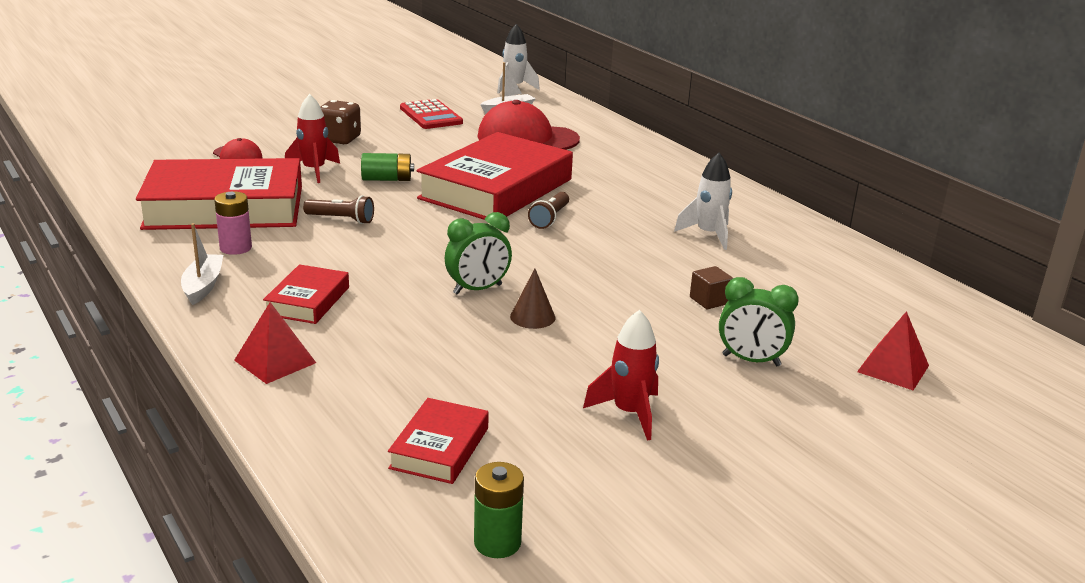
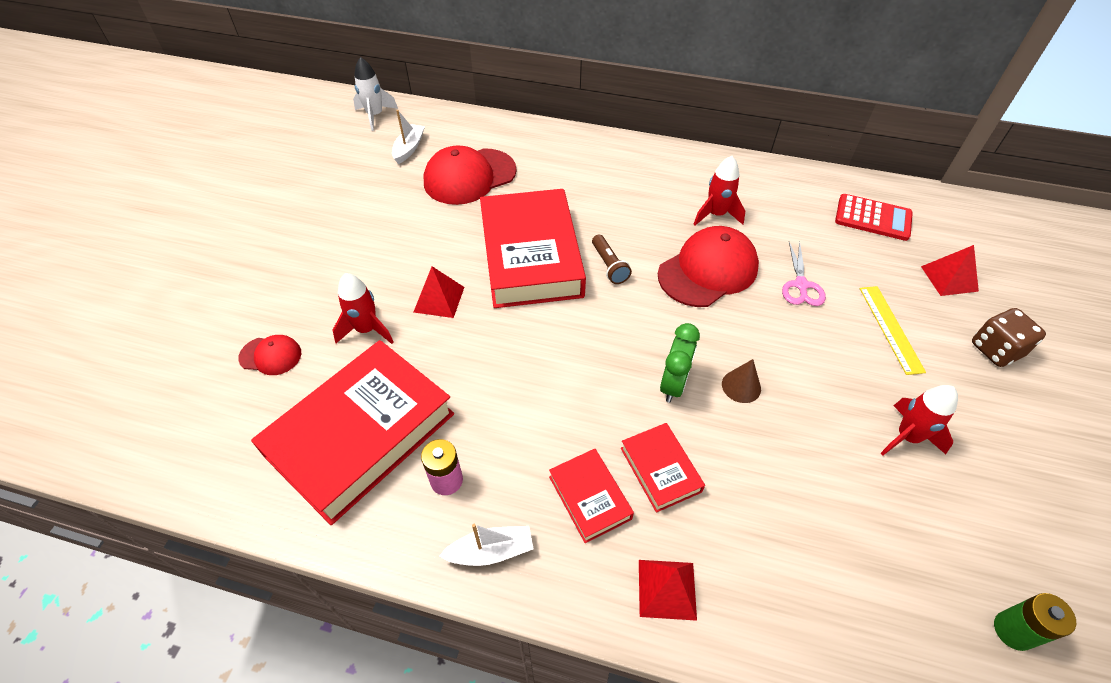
camera: 40 degrees left, 25 degrees up
white boat [181,223,223,305] -> white boat turned 120 degrees clockwise [439,524,533,566]
brown flashlight [303,195,374,224] -> none
brown dice [321,100,361,144] -> brown dice moved to [972,308,1046,367]
green battery [361,153,414,181] -> red pyramid [414,266,464,318]
red book [388,398,489,484] -> red book moved to [621,423,705,513]
red calculator [400,99,463,129] -> red calculator moved to [835,194,913,241]
white rocket [674,153,732,250] -> red rocket [693,156,745,226]
brown cube [690,266,733,309] -> pink scissors [782,241,826,306]
green clock [719,277,799,366] -> yellow ruler [860,286,926,375]
none -> red cap [658,226,759,307]

